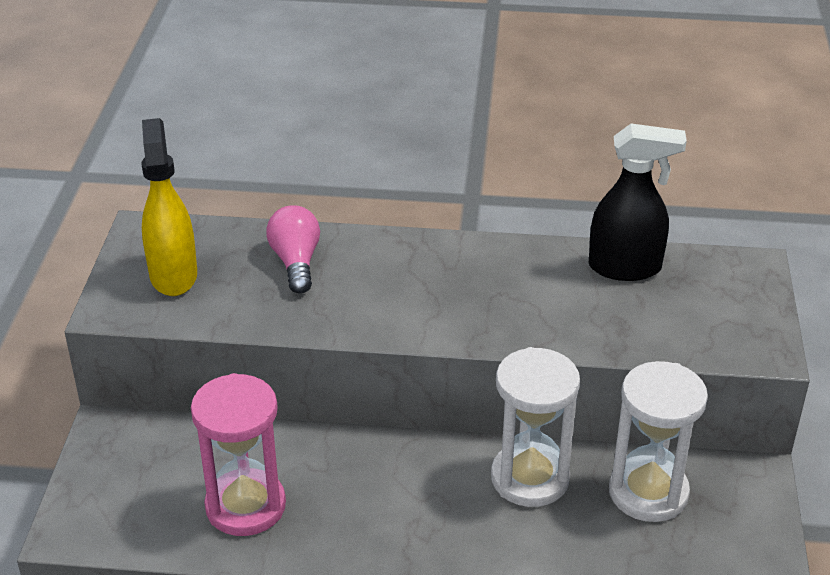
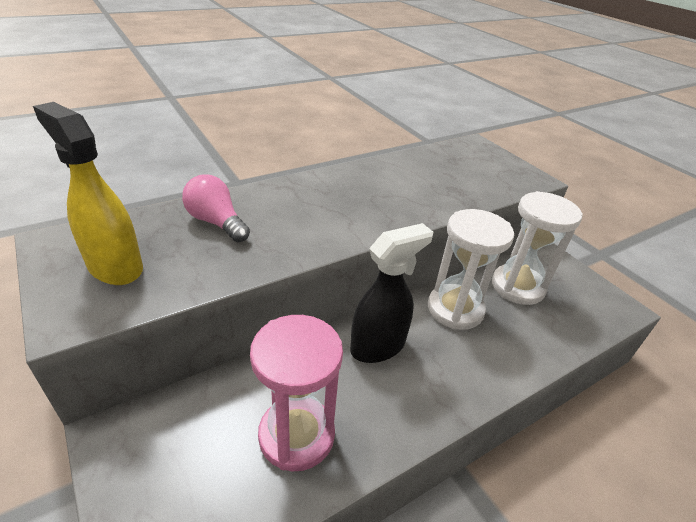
camera: 40 degrees left, 0 degrees up
black spray bottle [589,123,687,281] -> black spray bottle moved to [350,223,433,363]

